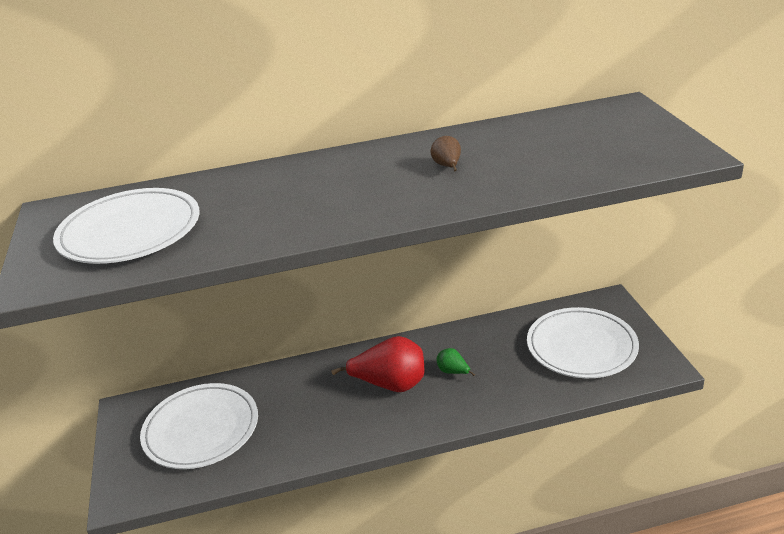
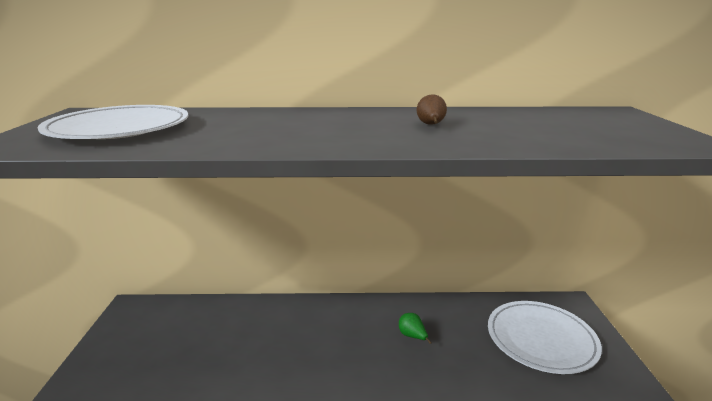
camera: 10 degrees right, 10 degrees down
white plate [140,383,258,469] -> none
red pear [331,336,424,392] -> none

